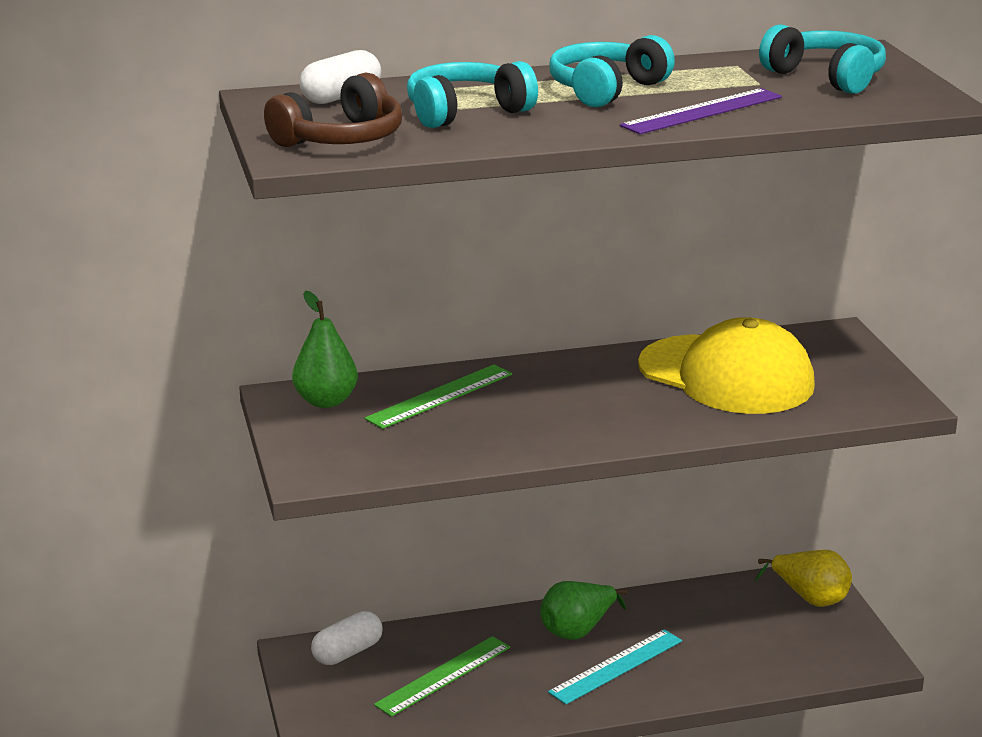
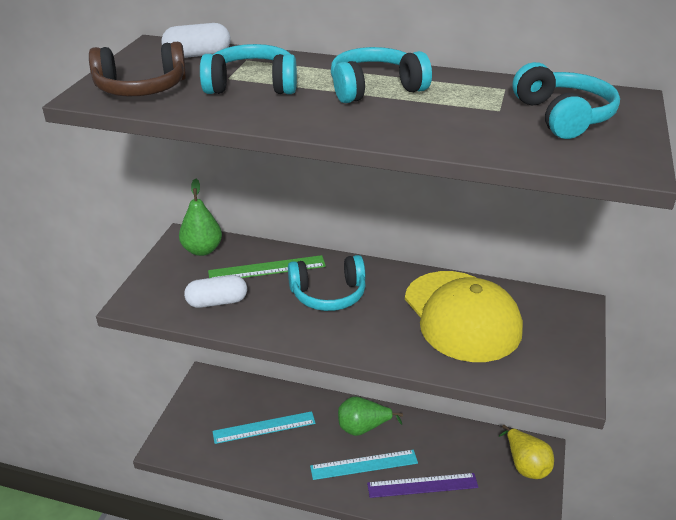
camera: 30 degrees right, 10 degrees up
white capsule [311,611,383,665] -> white capsule moved to [184,275,247,308]
green ruler [374,636,510,717] -> turquoise ruler [213,411,316,444]
purple ruler [620,88,782,134] -> purple ruler moved to [367,473,479,498]
none -> turquoise headphones [288,255,366,311]

